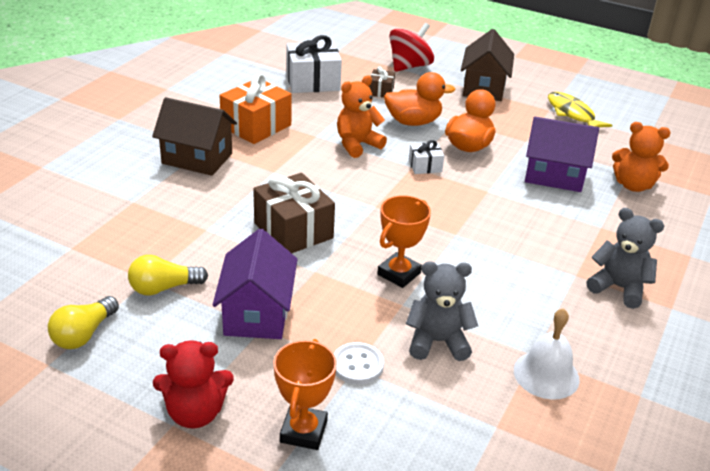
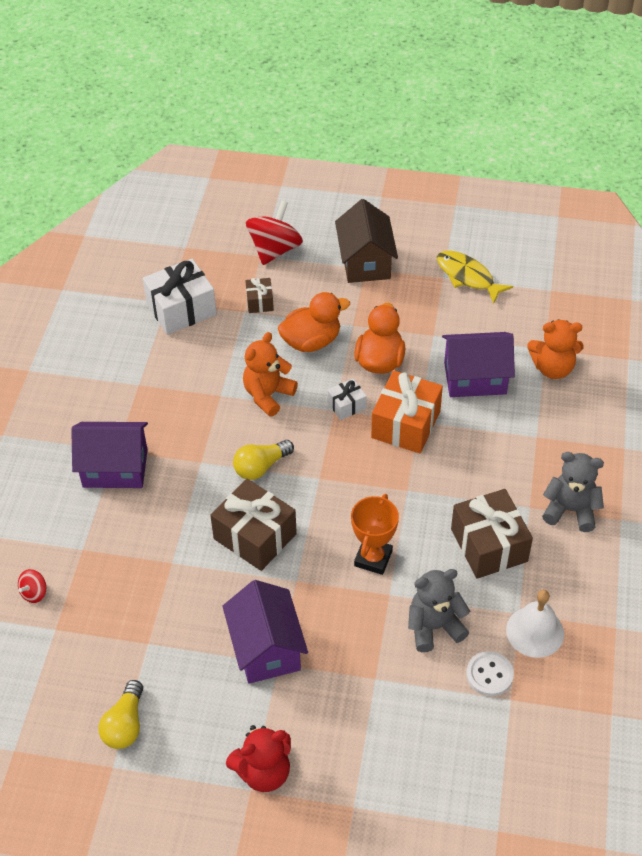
camera: 15 degrees left, 15 degrees up
yellow light bulb [128,255,208,296] -> yellow light bulb moved to [233,440,294,480]
brown house [152,97,237,176] -> purple house [71,422,148,488]
orange gift [219,74,292,144] -> orange gift moved to [371,371,443,453]
orange trophy [273,339,337,450] -> none
white button [334,342,384,385] -> white button moved to [466,651,514,696]
none -> red spinning top [18,569,46,603]
none -> brown gift [451,489,533,579]

